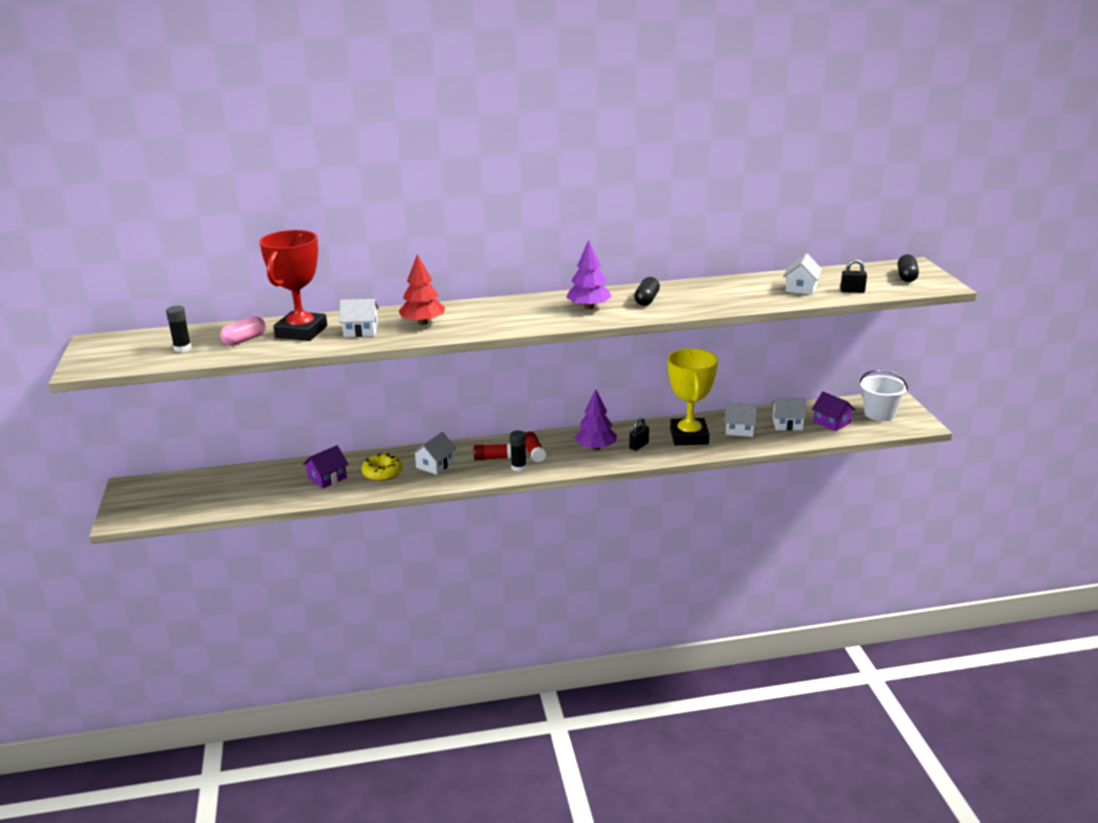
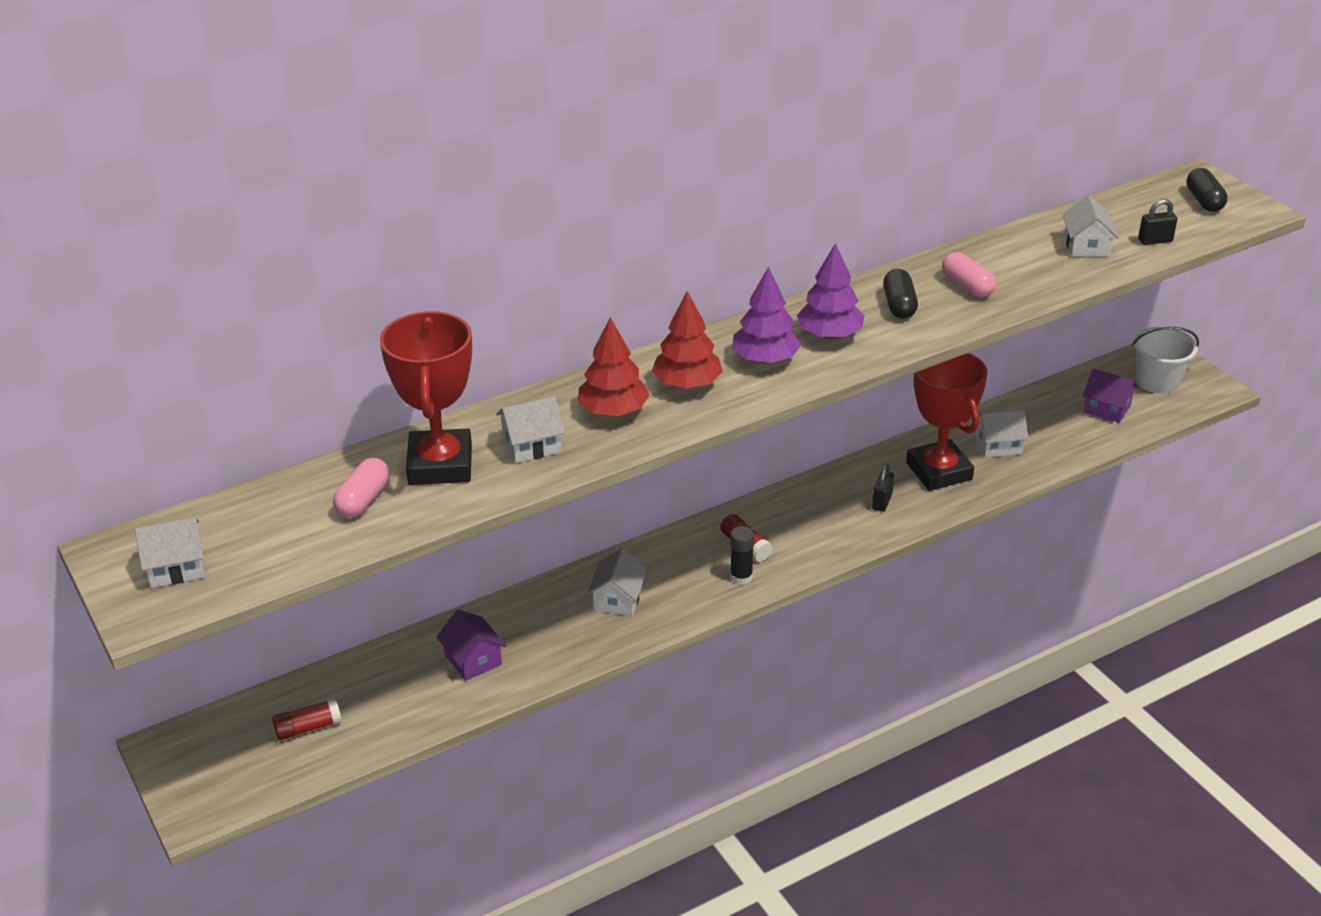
camera: 20 degrees left, 10 degrees up
black glue stick [166,306,191,352] -> none
purple house [303,445,349,489] -> purple house turned 60 degrees counterclockwise [436,609,506,681]
yellow donut [362,453,403,481] -> none
red glue stick [473,443,511,460] -> red glue stick moved to [272,698,342,740]
purple tree [575,390,617,450] -> purple tree moved to [732,267,801,364]
yellow trophy [668,348,718,445] -> red trophy [906,353,988,491]
white house [772,398,807,431] -> white house moved to [134,517,205,588]
none -> red tree [652,291,723,389]
none -> pink capsule [942,252,996,297]

